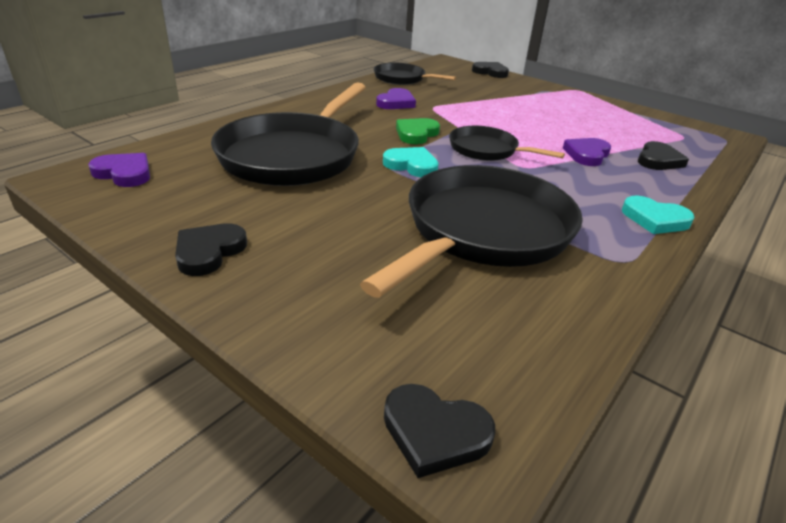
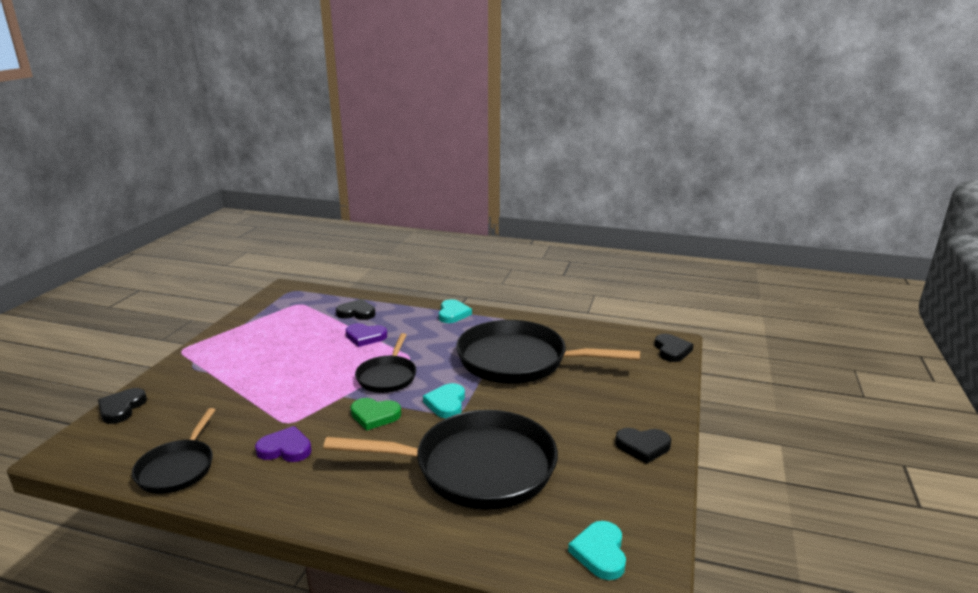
camera: 110 degrees left, 10 degrees down
purple heart [88,153,150,187] -> turquoise heart [568,521,626,580]

